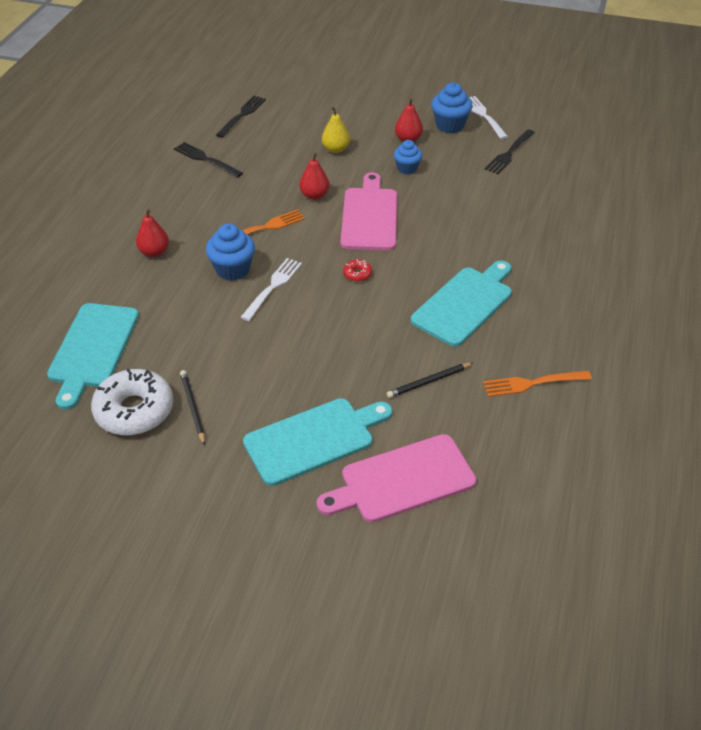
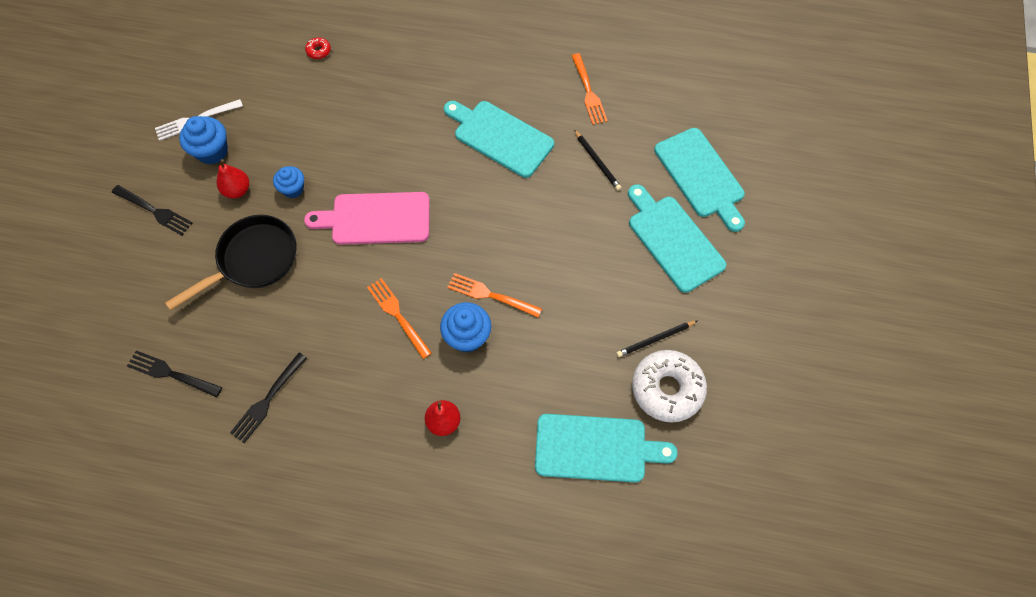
camera: 95 degrees left, 20 degrees up
white fork [240,258,302,321] -> orange fork [447,273,542,317]
red pear [299,152,330,200] -> none
pink cutting board [317,434,476,523] -> turquoise cutting board [654,128,745,232]
yellow pear [322,107,350,153] -> black pan [165,215,296,310]
red donut [343,259,372,282] -> red donut moved to [305,37,331,59]
black fork [485,129,535,174] -> black fork moved to [112,185,192,235]

